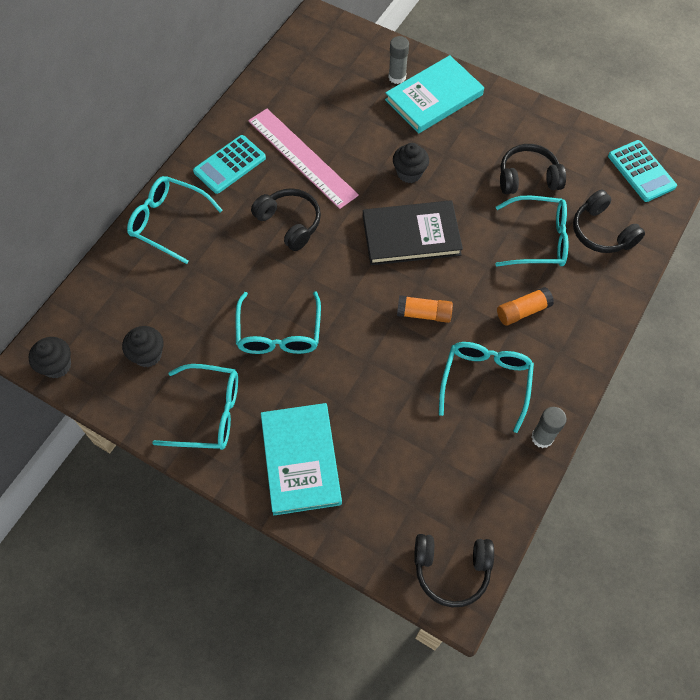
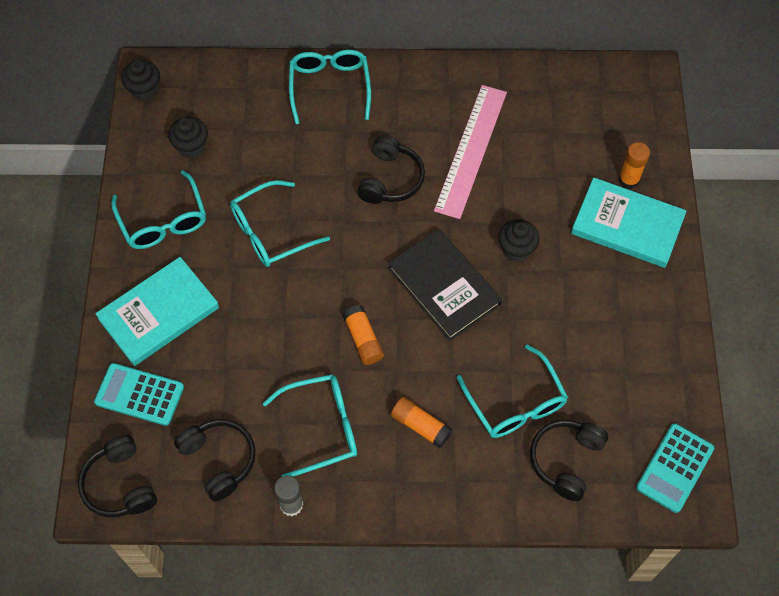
camera: 60 degrees right, 0 degrees up
turquoise calculator [193,135,266,194] -> turquoise calculator moved to [94,363,184,426]
grey glue stick [388,36,409,84] -> orange glue stick [619,142,650,189]
black headphones [500,144,566,194] -> black headphones moved to [174,419,256,502]

